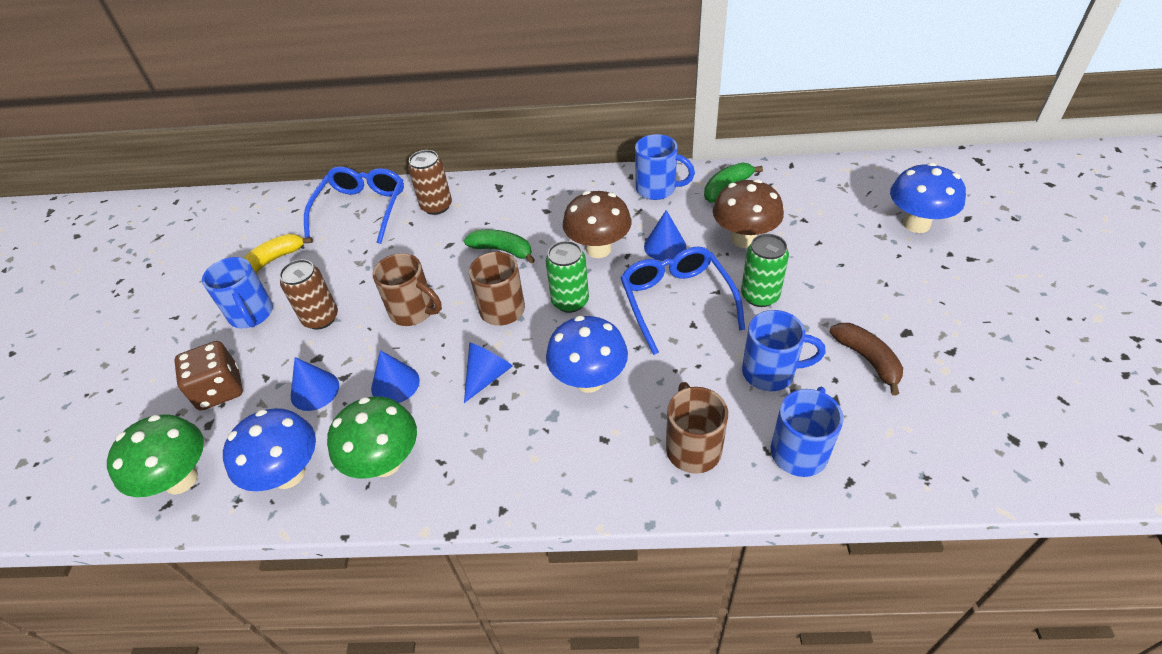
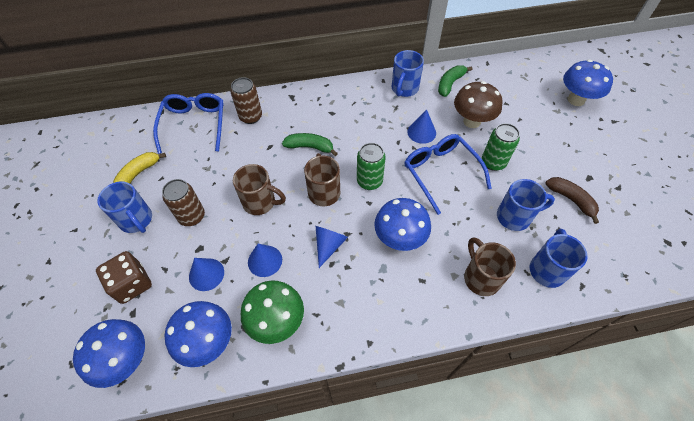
camera: 15 degrees left, 10 degrees up
green mushroom [107,414,204,497] -> blue mushroom [73,319,145,388]
brown mushroom [563,191,632,258] -> none
blue mug [635,134,695,200] -> blue mug turned 105 degrees clockwise [392,50,424,97]

